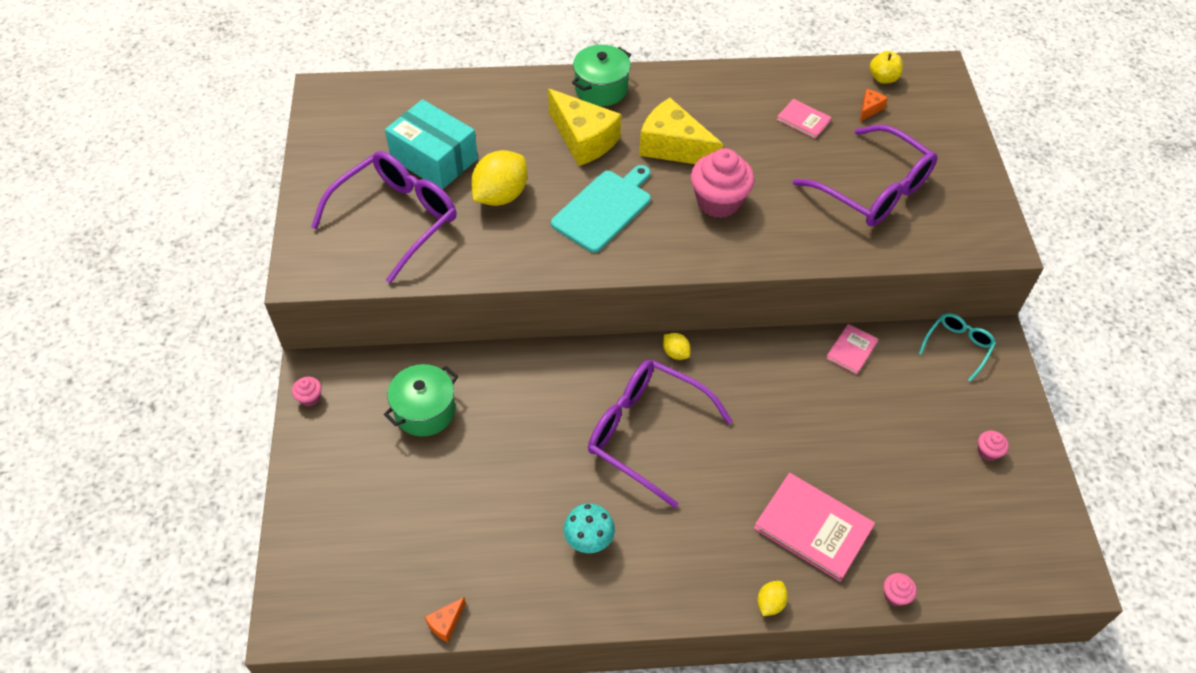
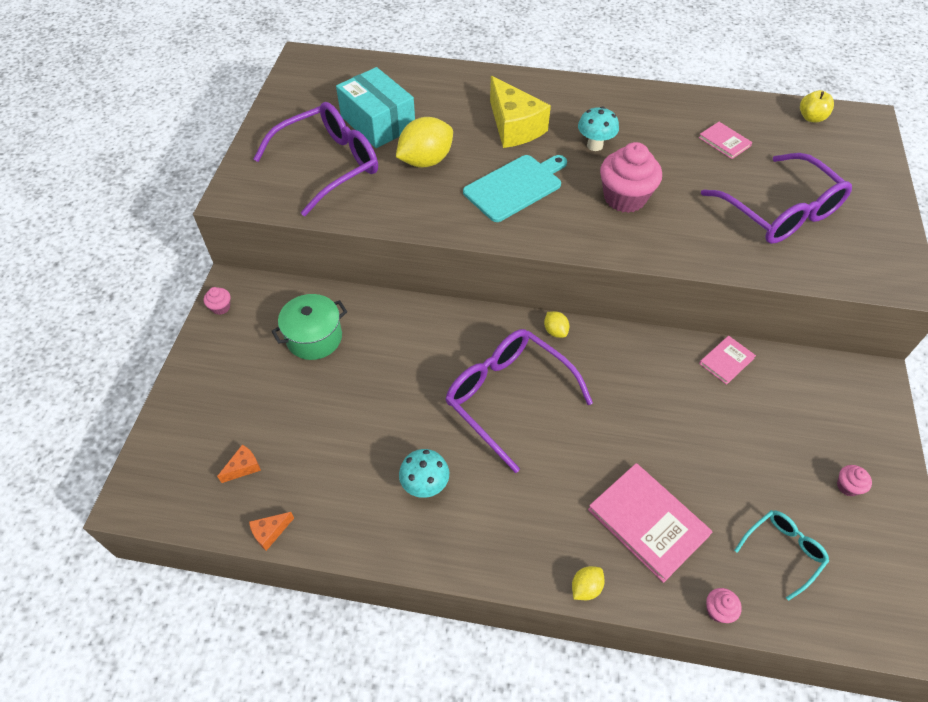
camera: 15 degrees right, 0 degrees up
green pot [572,45,631,106] -> none
yellow cheese [639,98,723,164] -> turquoise mushroom [578,106,619,151]
orange cheese [860,89,888,122] -> orange cheese moved to [217,445,261,483]
turquoise glasses [919,313,996,382] -> turquoise glasses moved to [734,510,829,601]

